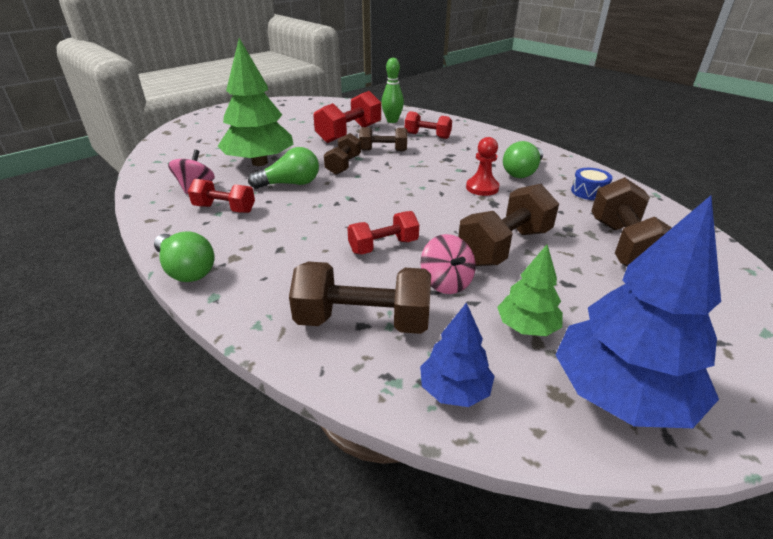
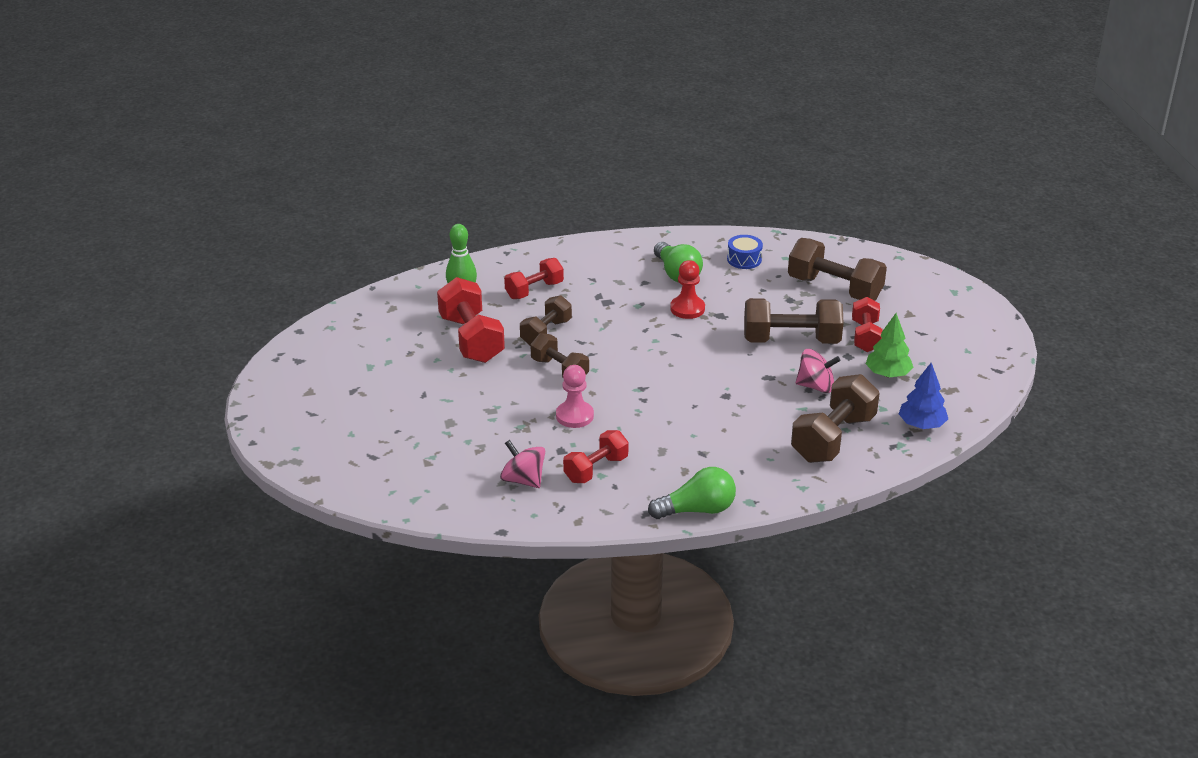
camera: 60 degrees left, 0 degrees up
green tree [218,38,294,166] -> none
green light bulb [248,147,319,189] -> pink pawn [556,365,594,428]
red dumbbell [347,211,419,255] -> red dumbbell moved to [852,297,883,352]
brown dumbbell [458,184,559,266] -> brown dumbbell turned 75 degrees counterclockwise [744,298,844,344]
blue tree [555,195,721,428] -> none

